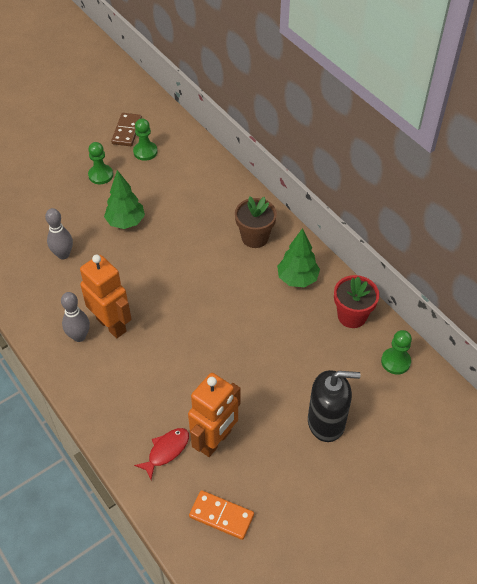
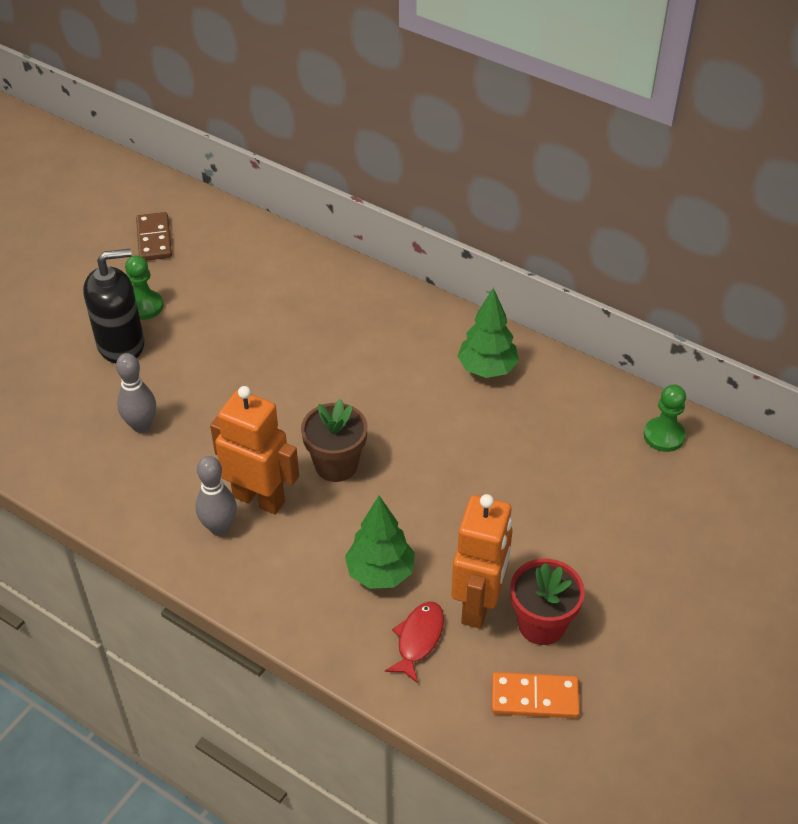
camera: 20 degrees left, 5 degrees down
green tree [104,170,145,229] -> green tree moved to [345,496,415,589]
green pawn [133,119,157,161] -> none
brown flower pot [235,197,277,248] -> brown flower pot moved to [301,399,368,482]
black soap dispenser [308,370,361,442] -> black soap dispenser moved to [83,249,144,363]
red flower pot [334,275,379,328] -> red flower pot moved to [510,558,585,645]

